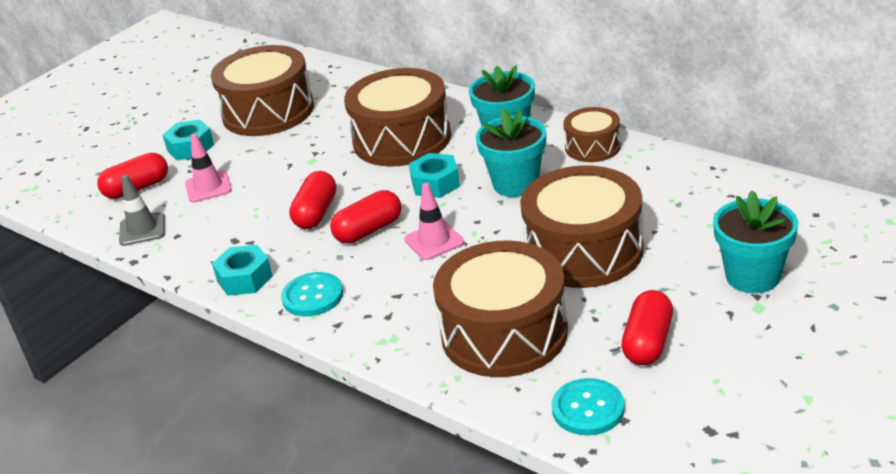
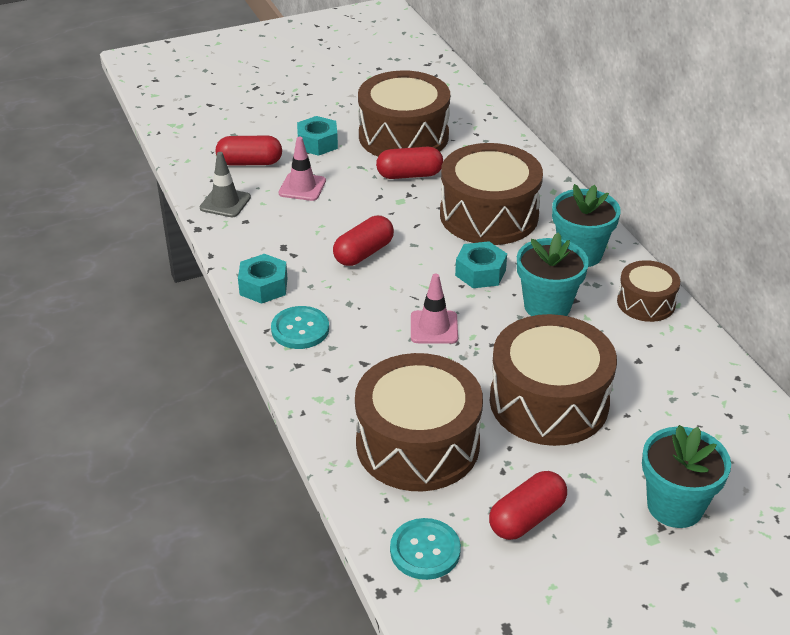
camera: 25 degrees right, 5 degrees up
red capsule [330,190,402,243] -> red capsule moved to [376,147,443,179]

